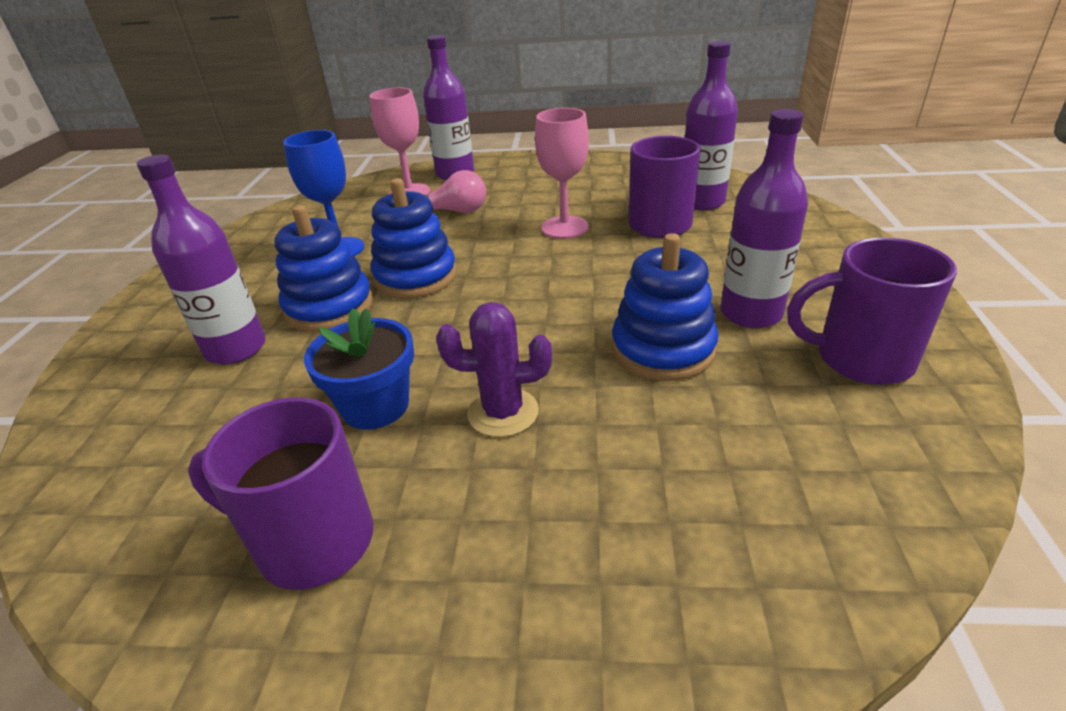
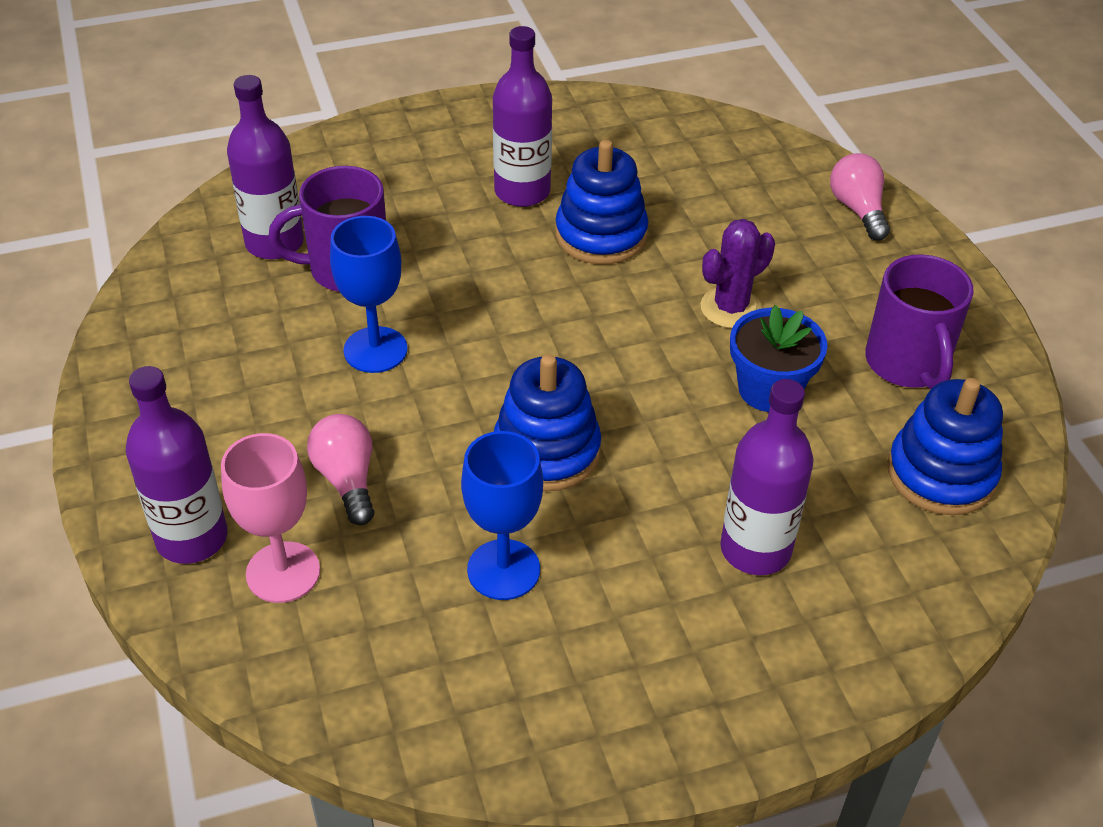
camera: 115 degrees left, 10 degrees up
blue stacking toy [274,205,373,332] -> blue stacking toy moved to [888,378,1003,515]
purple cactus [436,302,552,437] -> purple cactus turned 75 degrees clockwise [701,219,775,328]
pink goblet [535,108,589,239] -> blue goblet [330,216,407,373]
purple mug [787,237,957,385] -> none
none -> pink light bulb [830,153,890,240]

